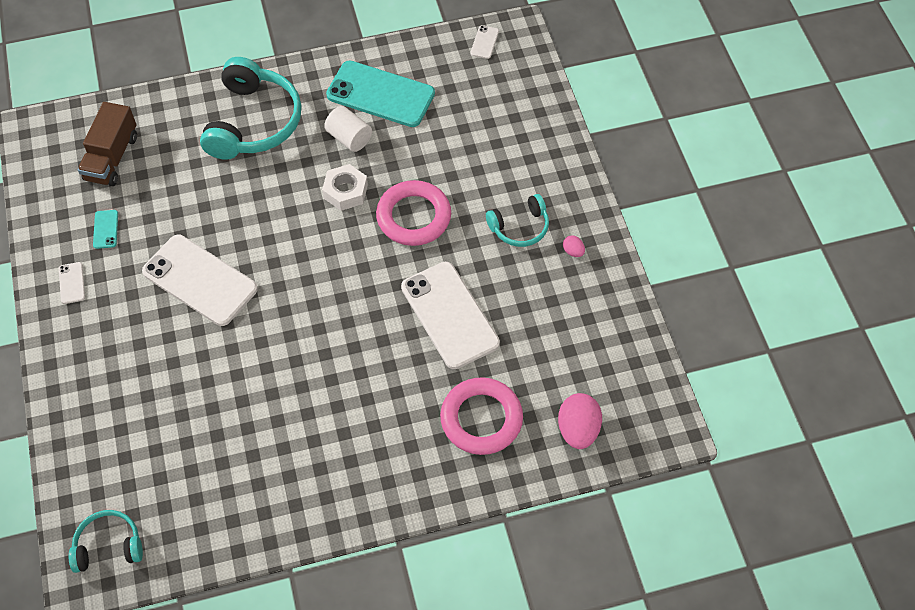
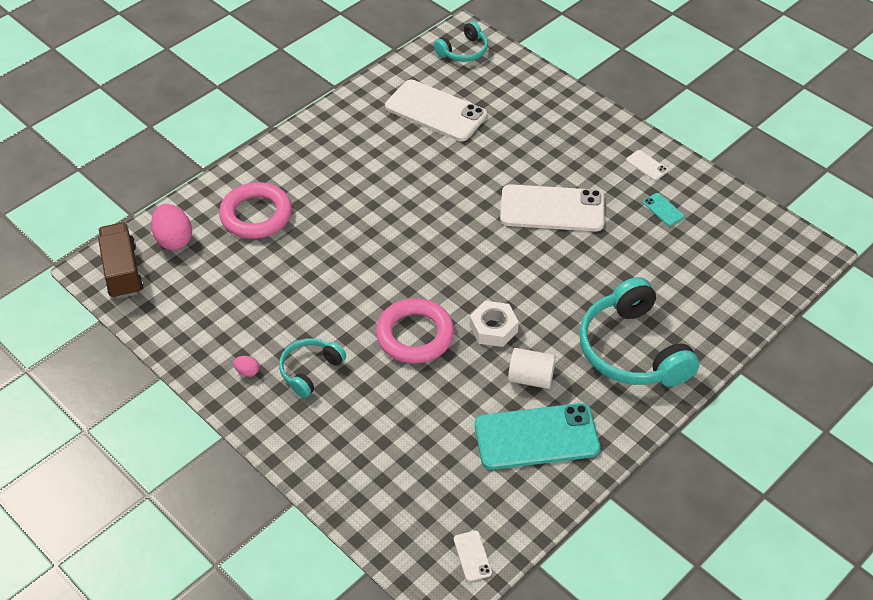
camera: 150 degrees right, 10 degrees down
brown truck [78,102,137,186] -> brown truck moved to [98,222,144,299]
white phone [401,262,500,369] -> white phone moved to [385,80,487,142]

